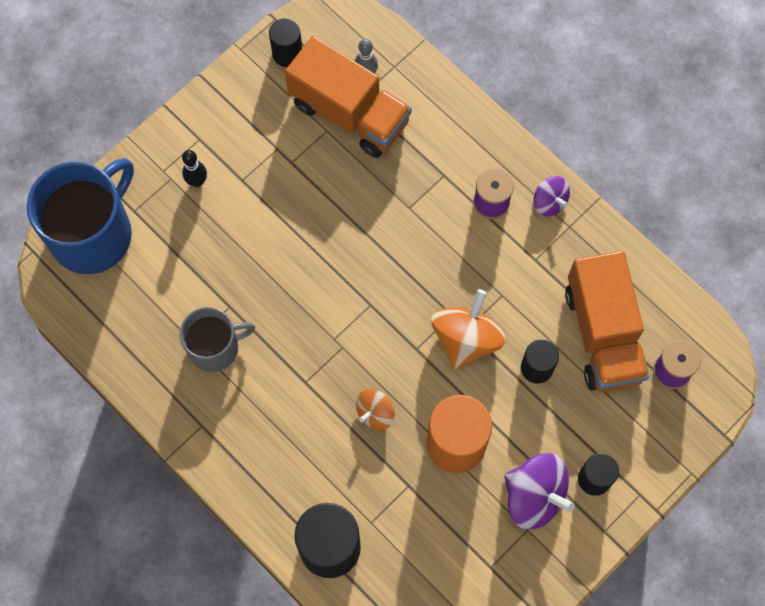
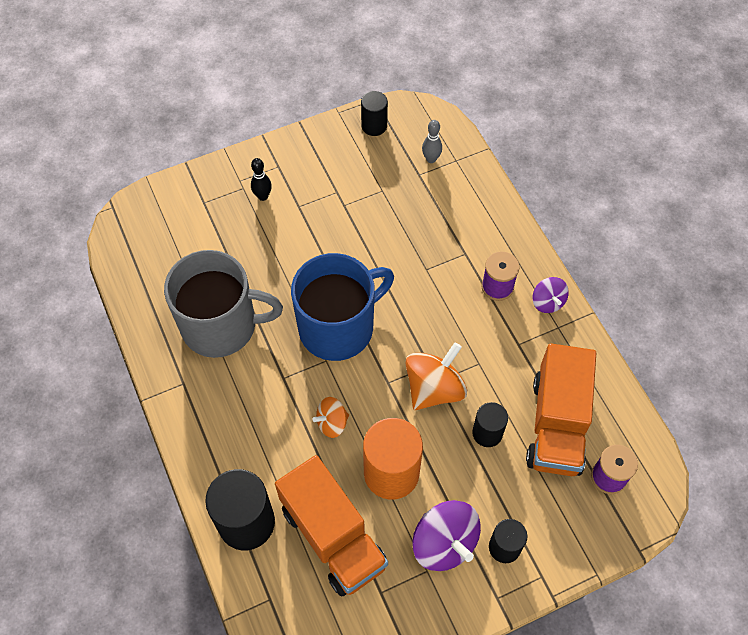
camera: 20 degrees right, 10 degrees down
blue mug [27,158,134,274] -> blue mug moved to [291,253,394,361]
grey mug [180,307,255,372] -> grey mug [164,250,283,358], size x1.67
orange truck [285,36,412,158] -> orange truck moved to [275,455,388,597]

